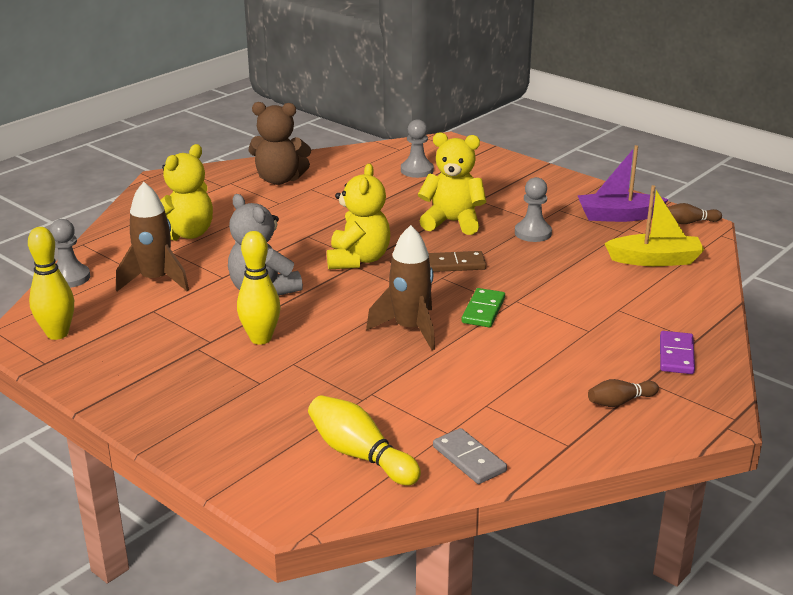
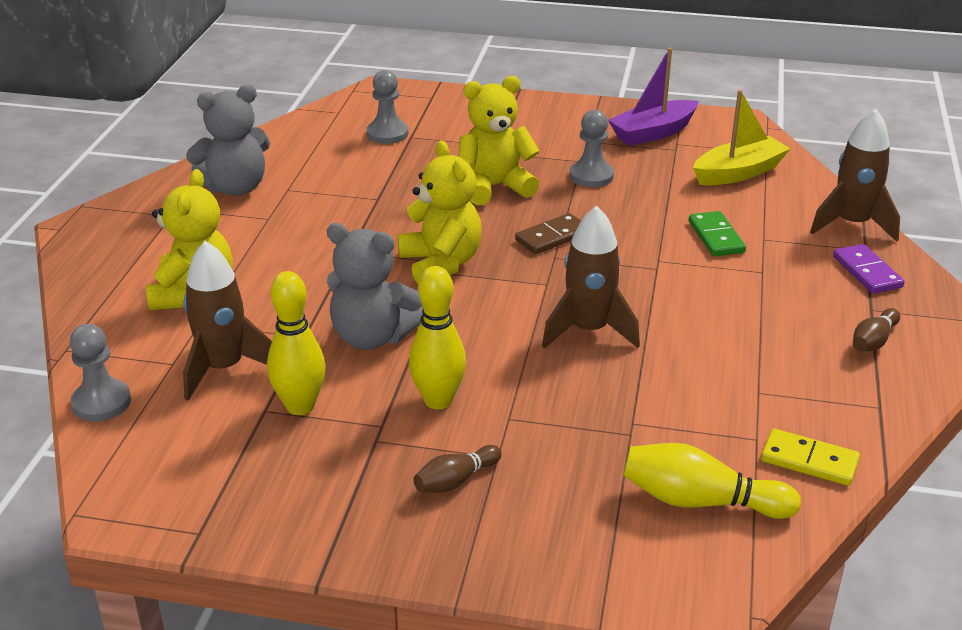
camera: 30 degrees left, 5 degrees up
yellow bowling pin [28,227,74,340] -> yellow bowling pin moved to [267,271,326,415]
brown teddy bear [248,102,311,185] -> grey teddy bear [186,84,270,196]
grey domino [433,428,507,484] -> yellow domino [761,429,860,486]
green domino [461,288,505,327] -> green domino moved to [689,211,746,256]
brown bowling pin [668,203,722,224] -> brown bowling pin moved to [413,445,502,493]
none -> brown rocket [810,109,900,242]

